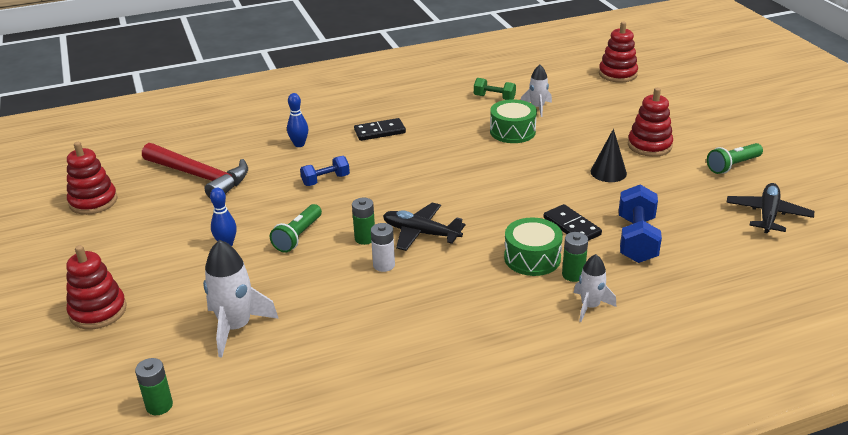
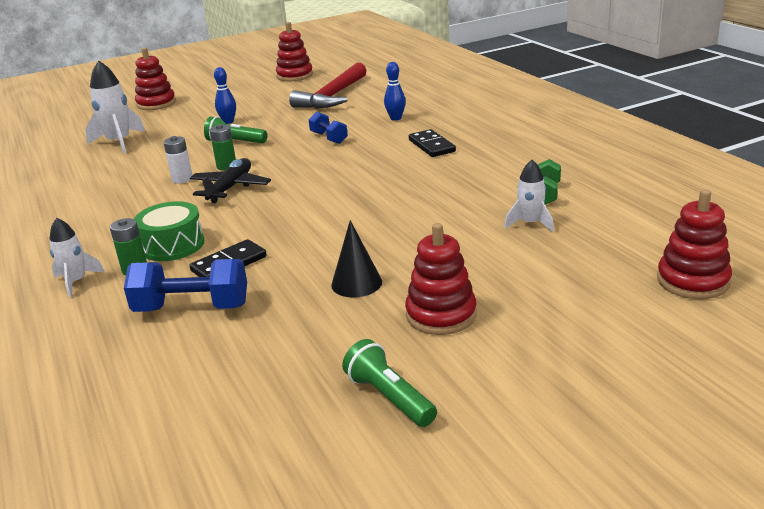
camera: 85 degrees right, 5 degrees down
green battery [135,358,173,415] -> none
green drum [490,99,537,143] -> none
black plane [726,183,814,234] -> none

